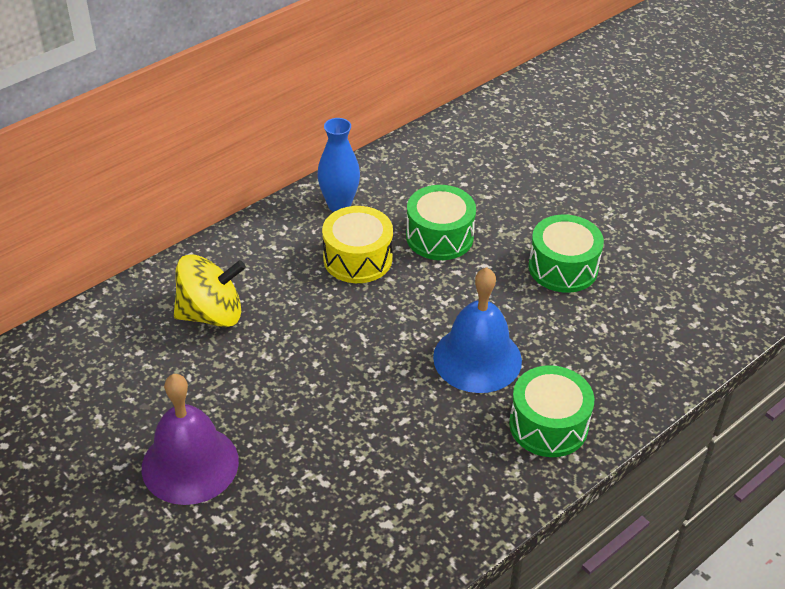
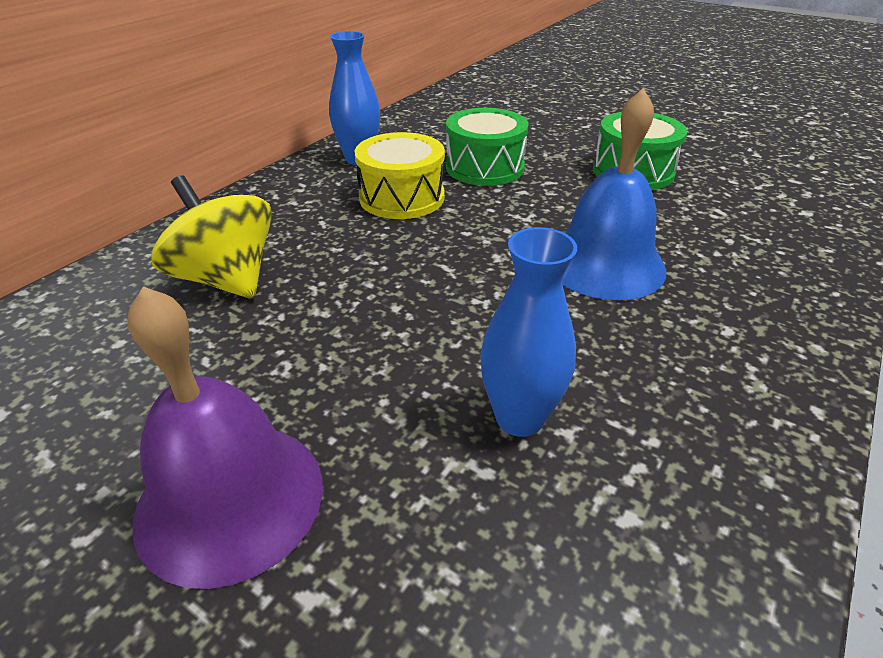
camera: 15 degrees left, 5 degrees down
yellow spinning top [174,254,246,327] -> yellow spinning top turned 105 degrees counterclockwise [151,175,272,299]
green drum [509,365,594,457] -> none
none -> blue vase [480,227,577,437]

